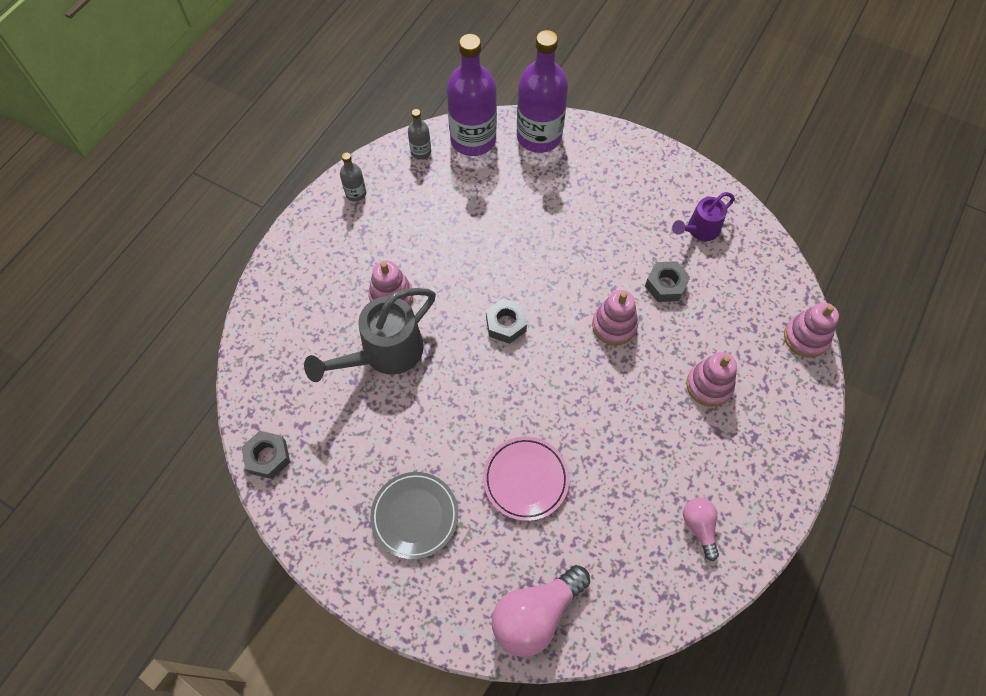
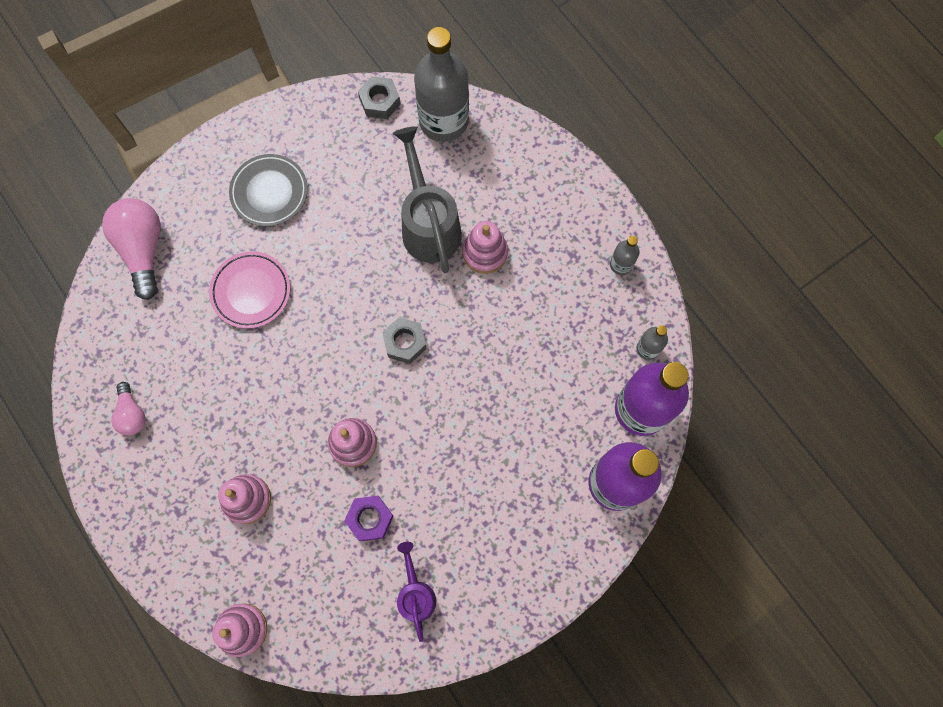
camera: 115 degrees right, 10 degrees up
grey nut [645,261,690,302] -> purple nut [344,496,393,541]
pink light bulb [683,498,719,561] -> pink light bulb turned 60 degrees clockwise [111,382,146,436]
none -> grey bottle [414,27,469,142]

